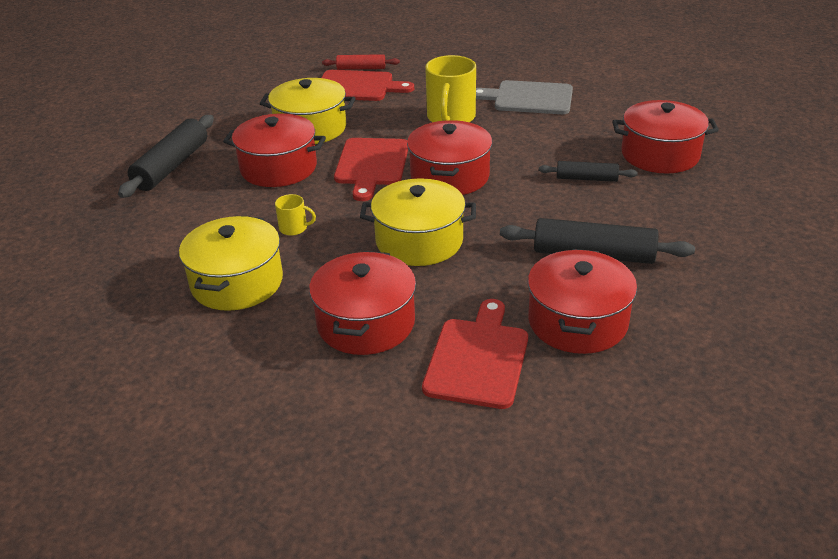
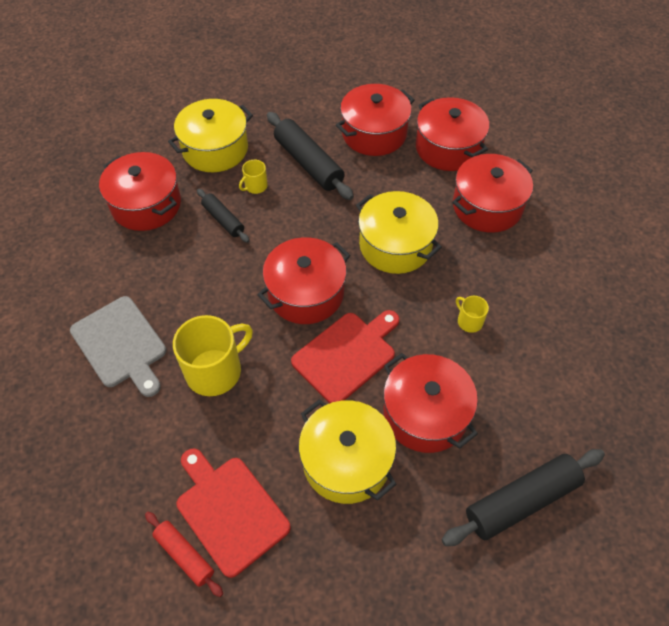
camera: 140 degrees left, 20 degrees up
yellow pot [179,216,283,311] -> yellow pot moved to [168,99,253,172]
red cutting board [422,299,528,409] -> red pot [416,97,489,171]
none -> yellow mug [239,160,268,194]

